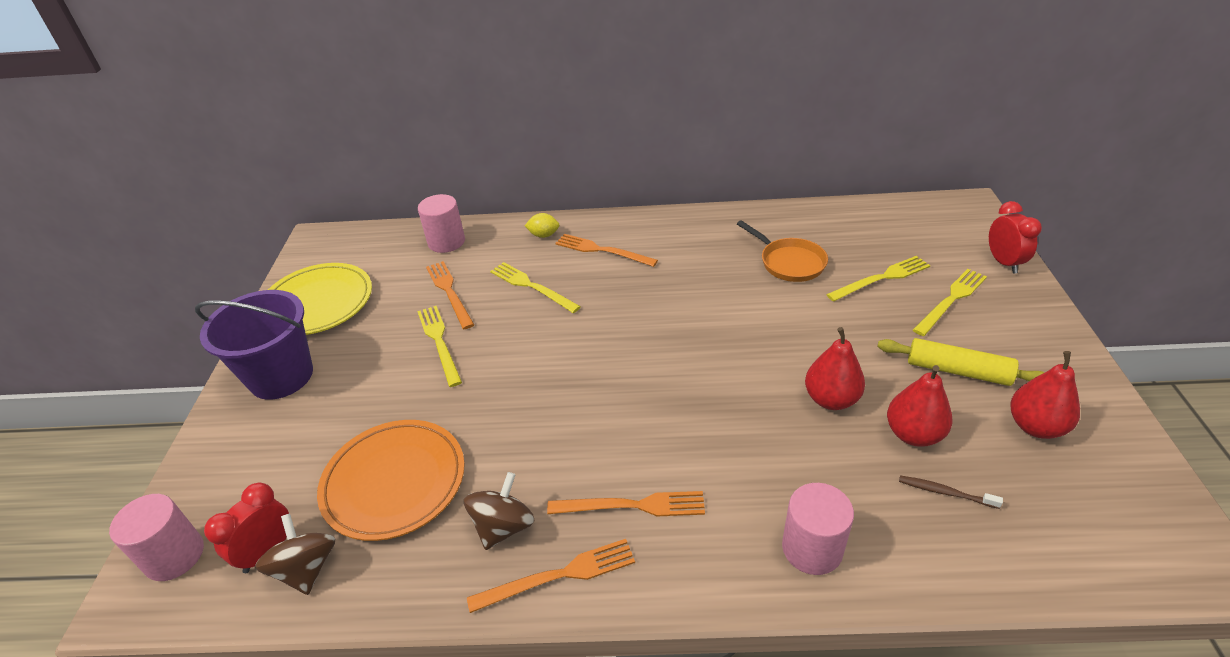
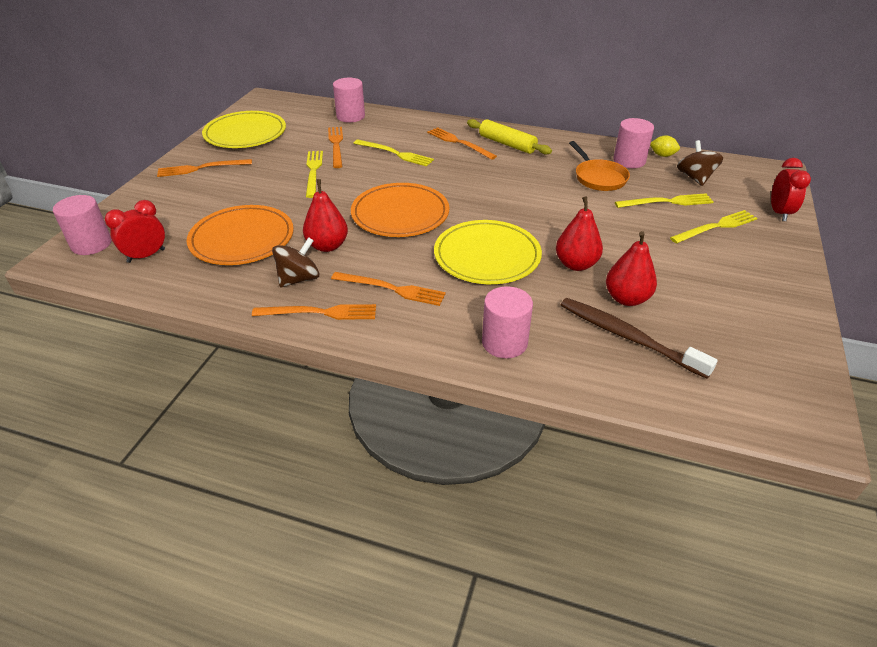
camera: 15 degrees right, 0 degrees up
purple bucket [195,290,313,400] -> orange fork [157,159,252,177]
brown spinning top [255,513,335,595] -> brown spinning top moved to [677,140,723,186]
yellow fork [490,262,581,313] -> yellow fork turned 150 degrees clockwise [353,139,434,167]
yellow lemon [525,213,559,238] -> yellow lemon moved to [650,136,680,157]
yellow rolling pin [877,338,1045,386] -> yellow rolling pin moved to [467,119,552,155]
brown toothbrush [899,476,1003,509] -> brown toothbrush [561,298,718,379], size x2.12
red pear [1010,351,1080,439] -> red pear moved to [303,179,348,252]
none -> orange plate [351,183,449,237]
none -> yellow plate [434,220,542,284]
none -> pink cylinder [613,118,654,168]

